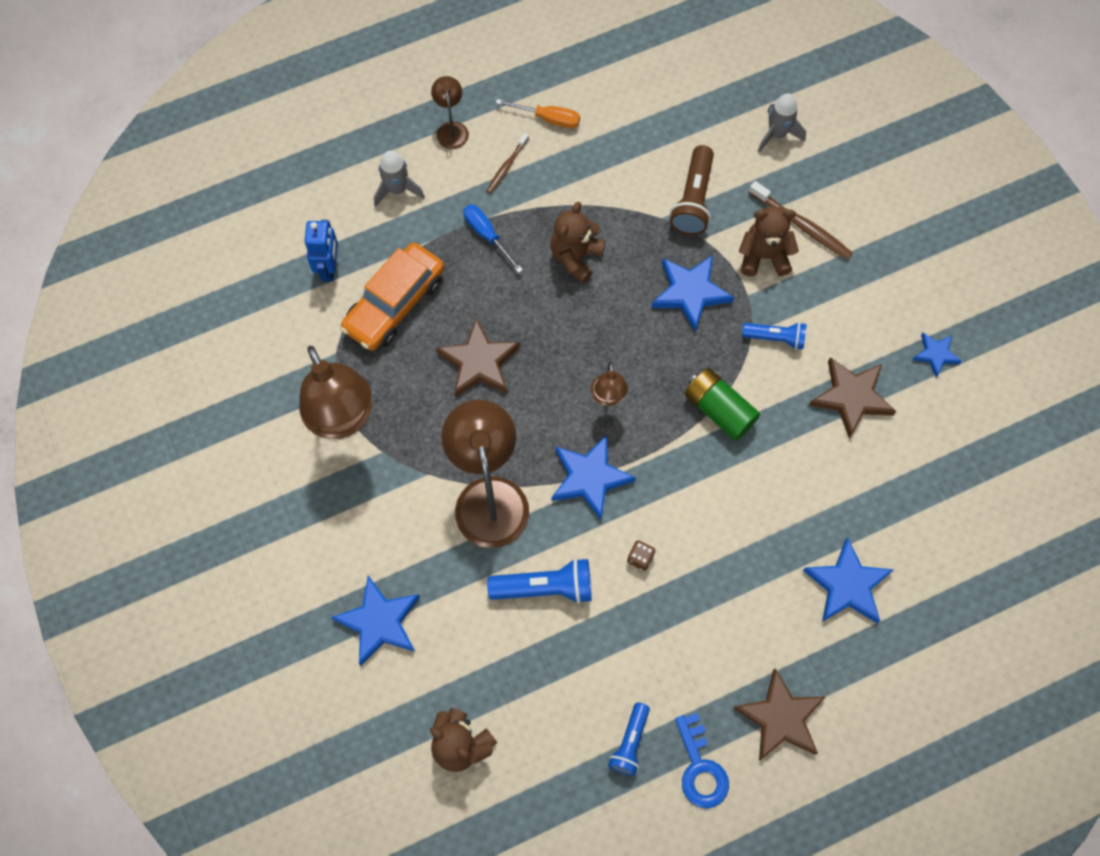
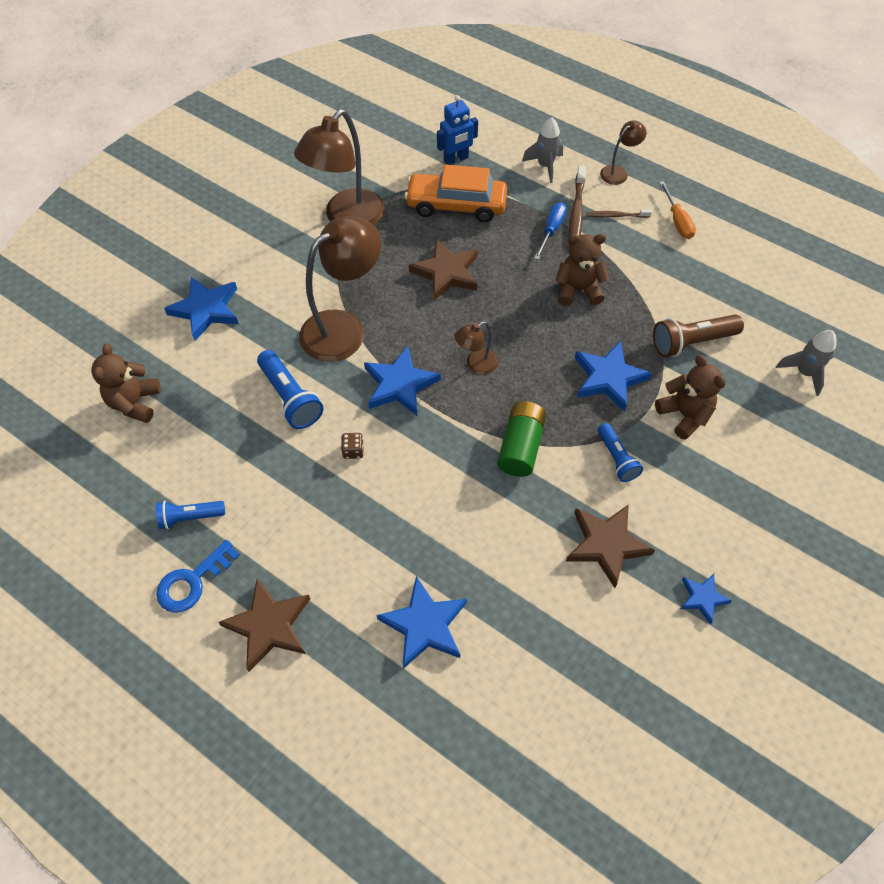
camera: 60 degrees right, 10 degrees down
brown toothbrush [749,181,853,260] -> brown toothbrush moved to [569,166,586,247]

